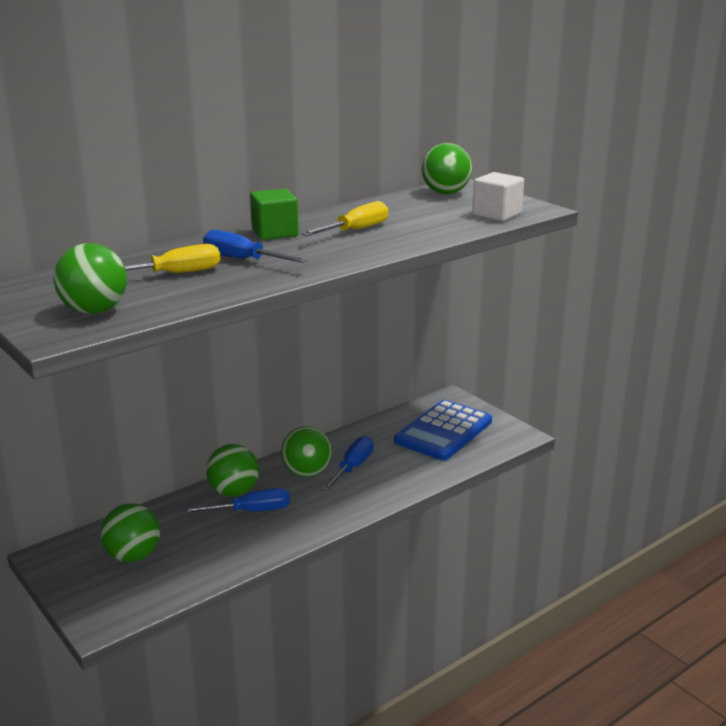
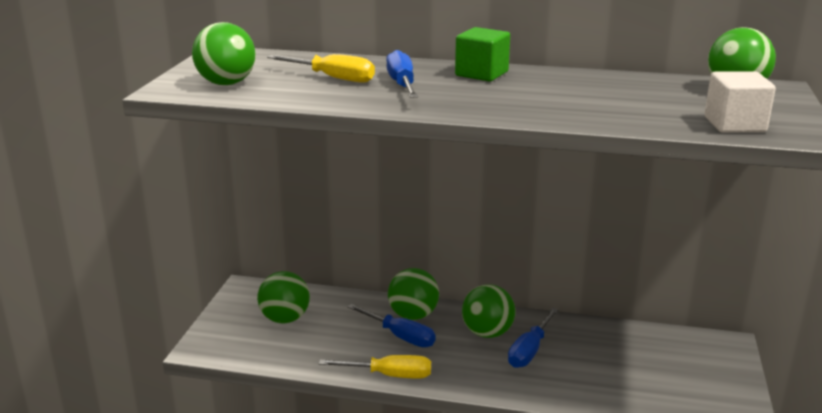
camera: 50 degrees right, 0 degrees up
yellow screwdriver [301,201,389,236] -> yellow screwdriver moved to [319,355,431,379]
blue screwdriver [322,436,373,492] -> blue screwdriver turned 135 degrees clockwise [508,308,559,368]
blue calculator [394,400,492,461] -> none

